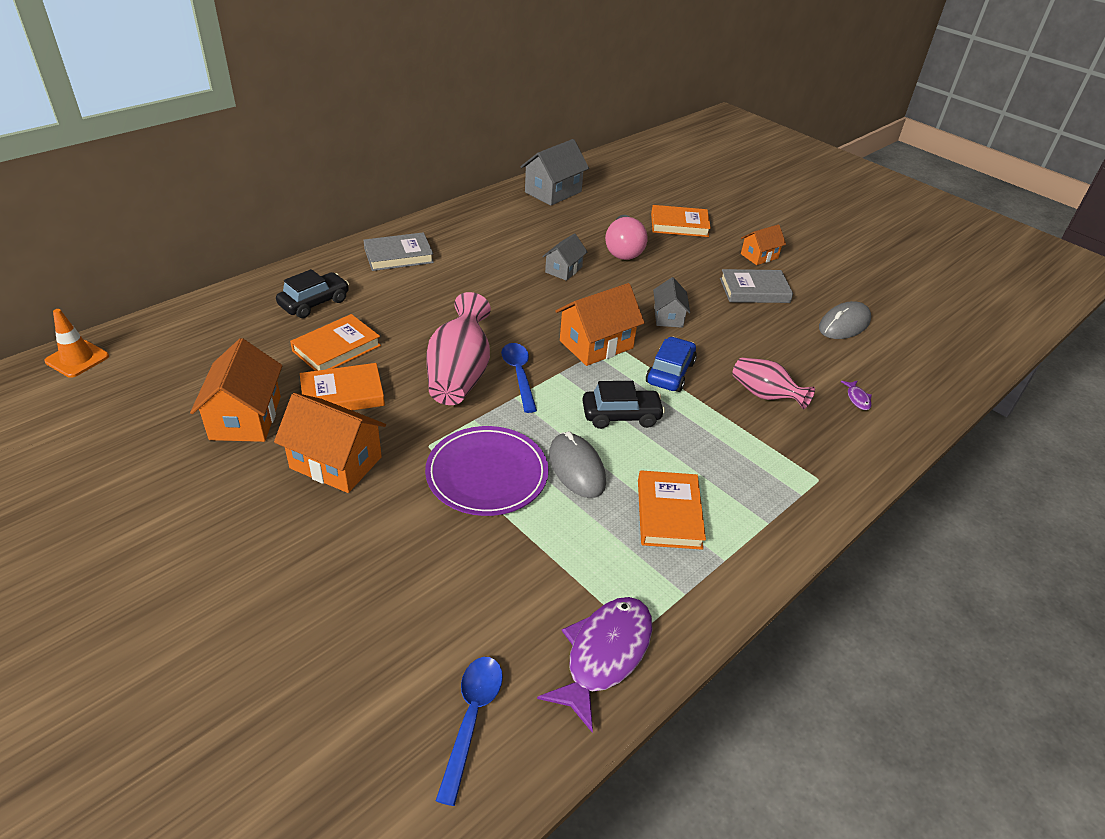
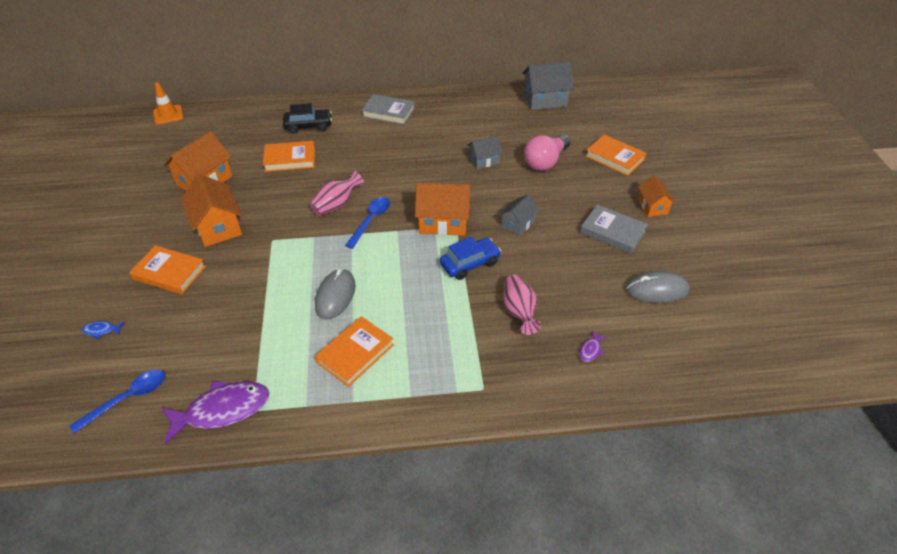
camera: 40 degrees right, 5 degrees up
orange book [300,363,385,411] -> orange book moved to [129,245,206,294]
purple plate [425,426,549,516] -> none
pink vase [426,292,491,405] -> pink vase [310,171,364,216], size x0.63
black car [582,381,665,429] -> none
orange house [741,224,786,265] -> orange house turned 75 degrees clockwise [638,175,675,217]
none -> blue fish [82,321,125,339]

